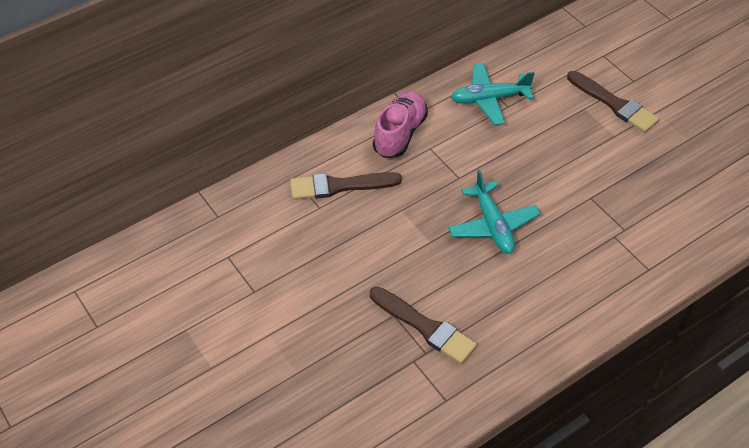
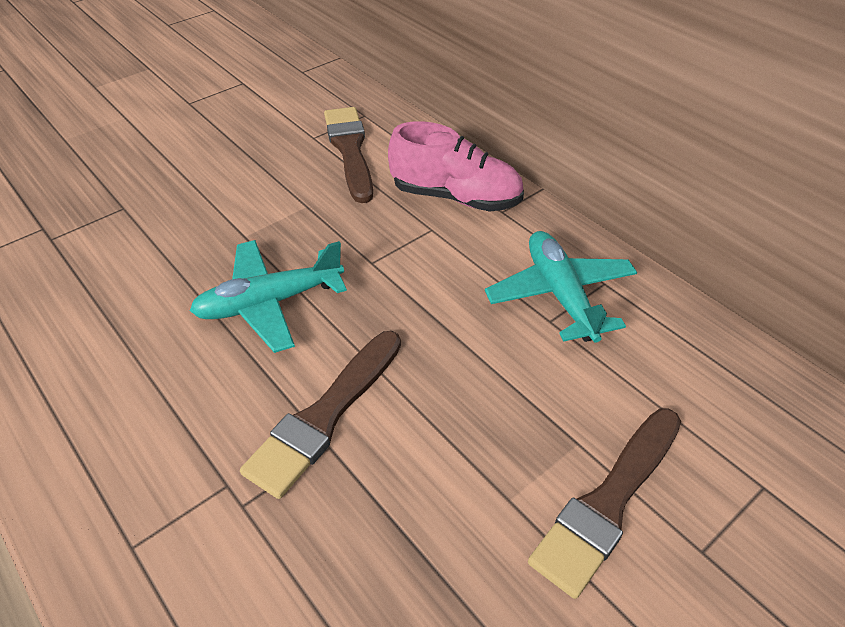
camera: 85 degrees right, 5 degrees down
brown brush [370,287,477,364] -> brown brush moved to [240,331,401,499]

